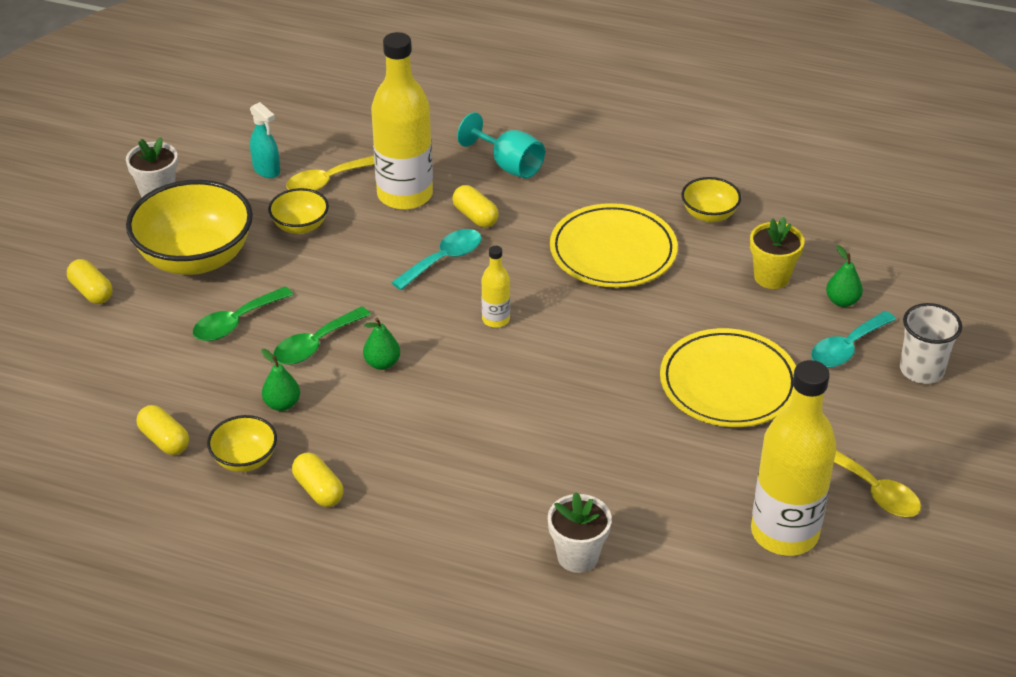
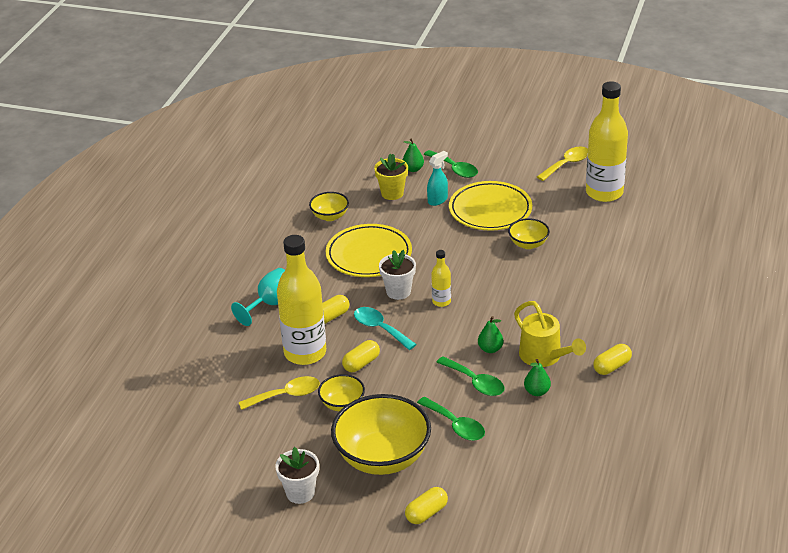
camera: 90 degrees left, 5 degrees down
yellow capsule [136,405,189,455] -> yellow capsule moved to [342,340,380,372]
yellow bowl [207,415,277,472] -> yellow bowl moved to [508,218,550,249]
turquoise spray bottle [250,102,280,178] -> turquoise spray bottle moved to [427,151,448,206]
yellow spoon [286,156,375,191] -> yellow spoon turned 75 degrees counterclockwise [239,376,320,410]
white flower pot [548,492,612,573] -> white flower pot moved to [379,250,416,300]
turquoise spoon [811,311,896,368] -> green spoon [424,150,478,178]
white cup [900,303,962,384] -> none
none -> yellow watering can [514,301,586,367]

